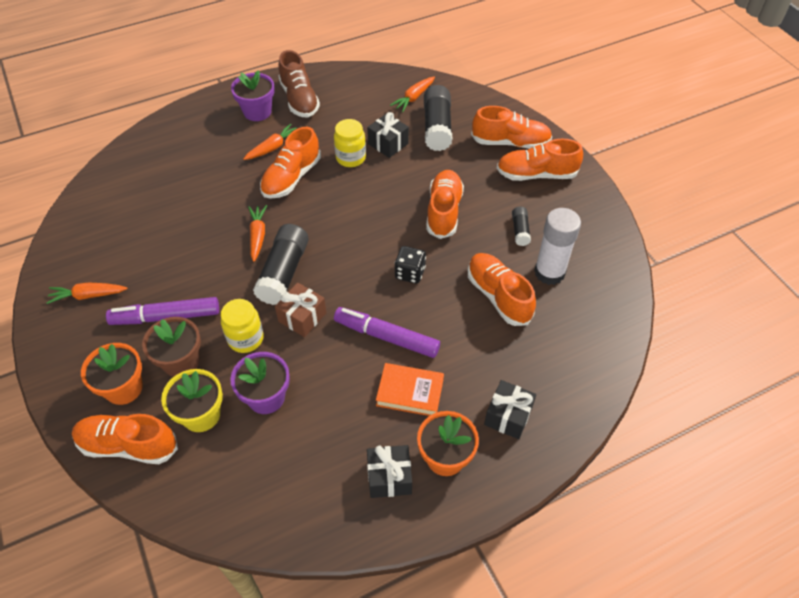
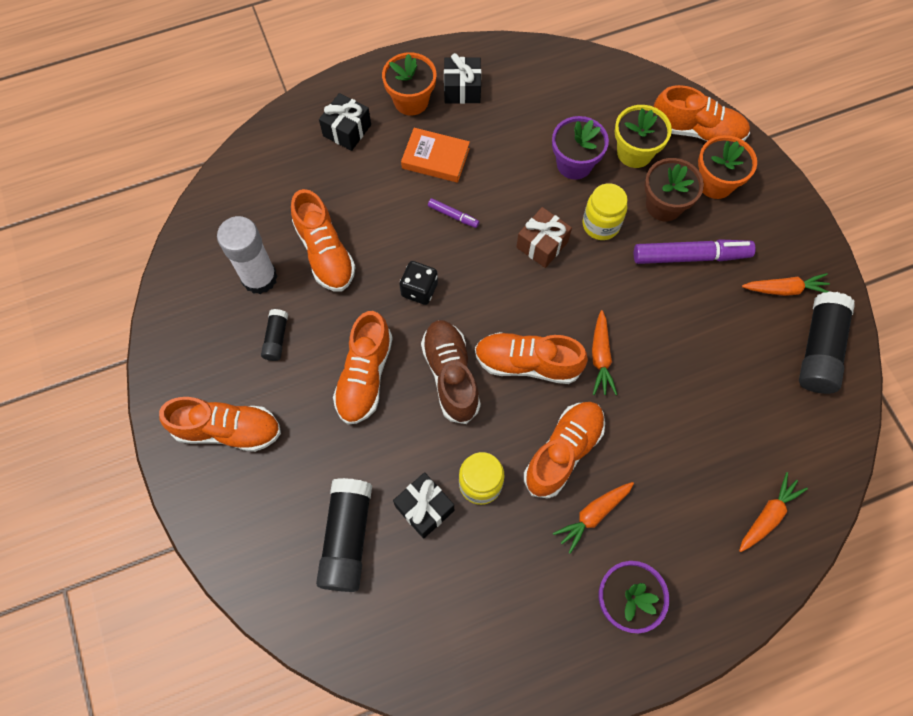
camera: 175 degrees left, 15 degrees up
black glue stick [253,224,309,305] -> black glue stick moved to [799,291,855,394]
brown shoe [278,50,320,118] -> brown shoe moved to [421,320,481,424]
purple marker [334,307,440,358] -> purple marker [428,198,479,228], size x0.48
orange carrot [390,77,435,112] -> orange carrot moved to [739,472,808,552]
orange shoe [471,106,552,149] -> orange shoe moved to [475,332,588,384]

